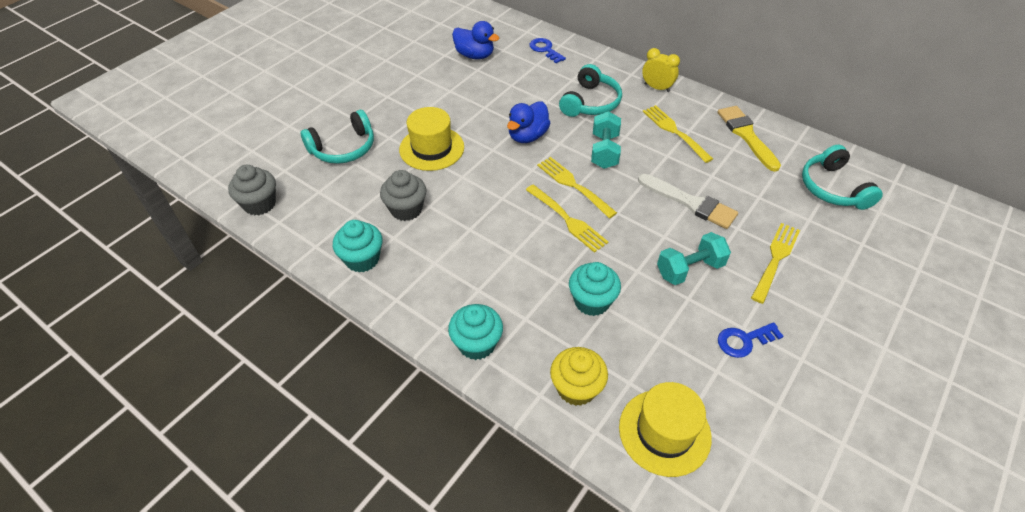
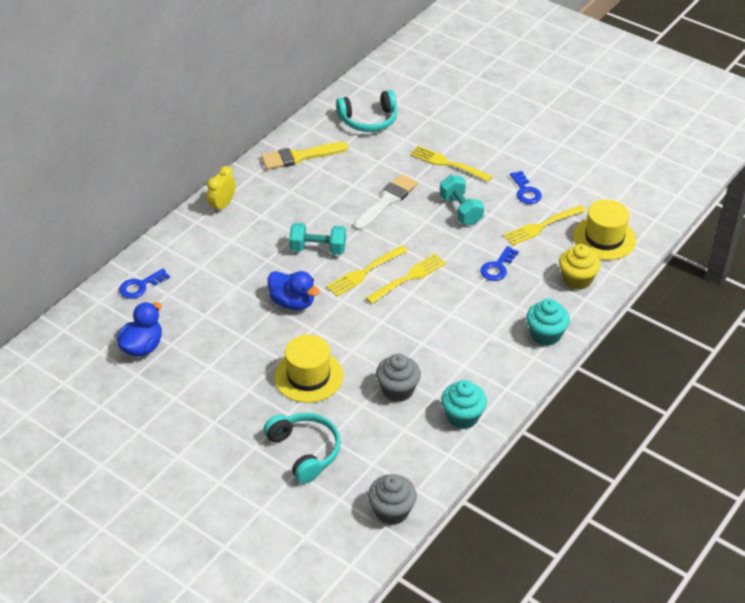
camera: 90 degrees left, 5 degrees down
turquoise headphones [559,64,622,117] -> none
turquoise cupcake [569,262,621,316] -> blue key [480,246,519,281]
yellow fork [643,105,713,163] -> yellow fork moved to [503,205,586,246]

